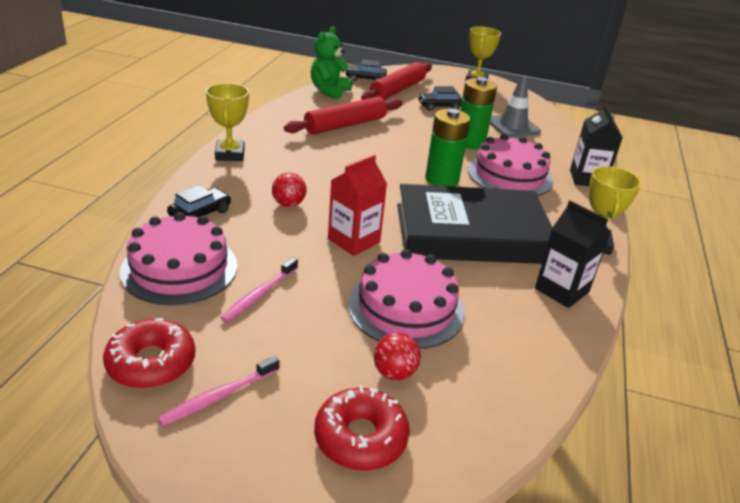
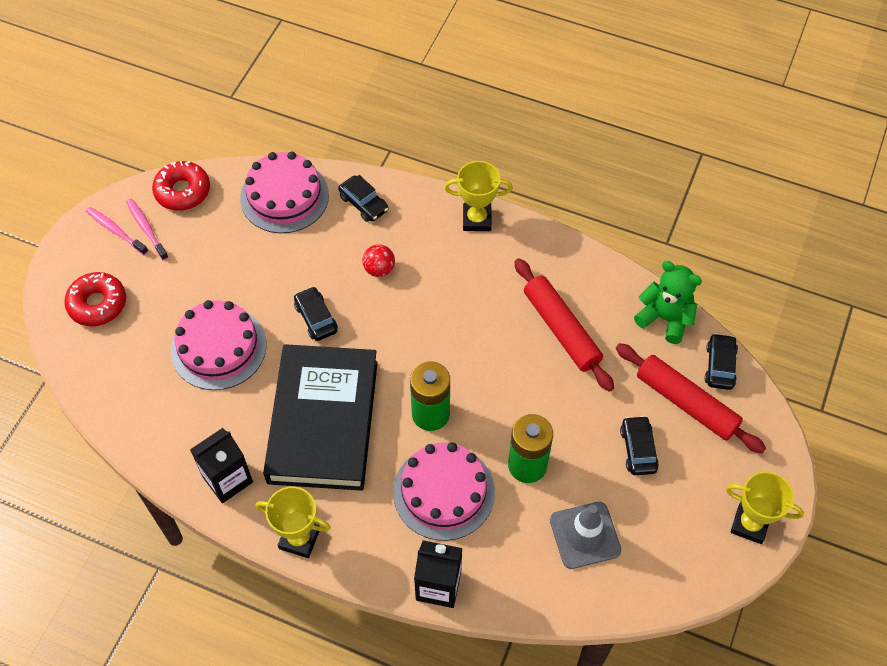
camera: 100 degrees right, 25 degrees up
pink toothbrush [221,257,298,322] -> pink toothbrush moved to [86,207,148,255]
red carton [328,155,387,256] -> black car [294,286,338,341]
red ball [374,333,421,380] -> none

